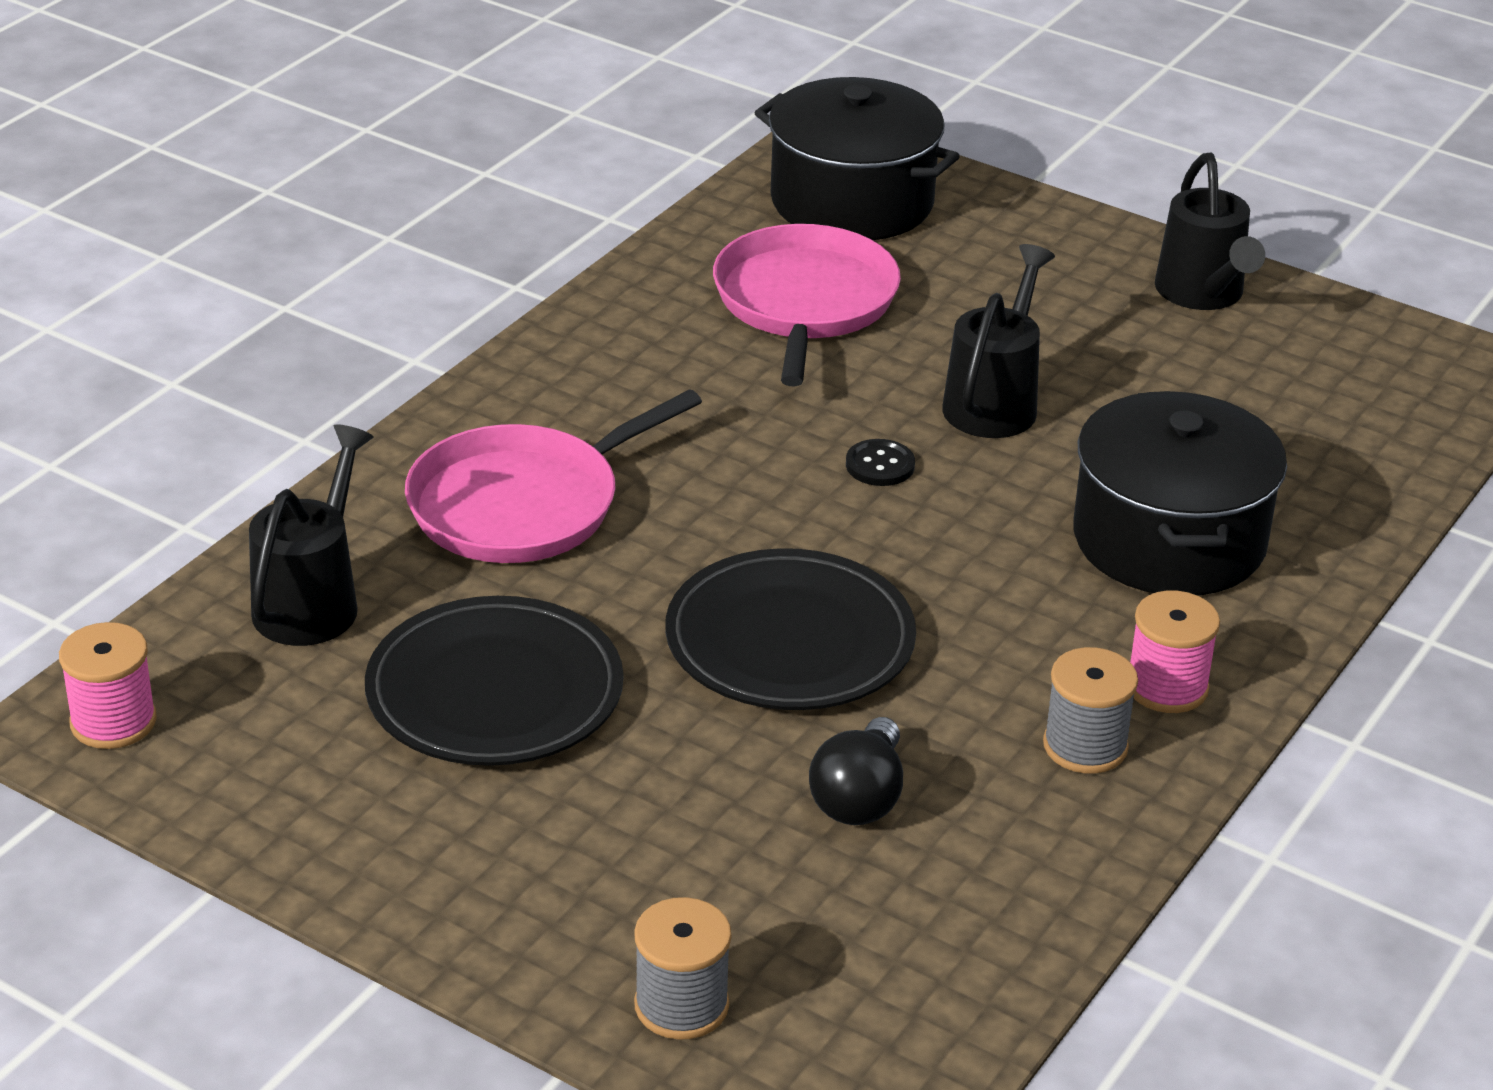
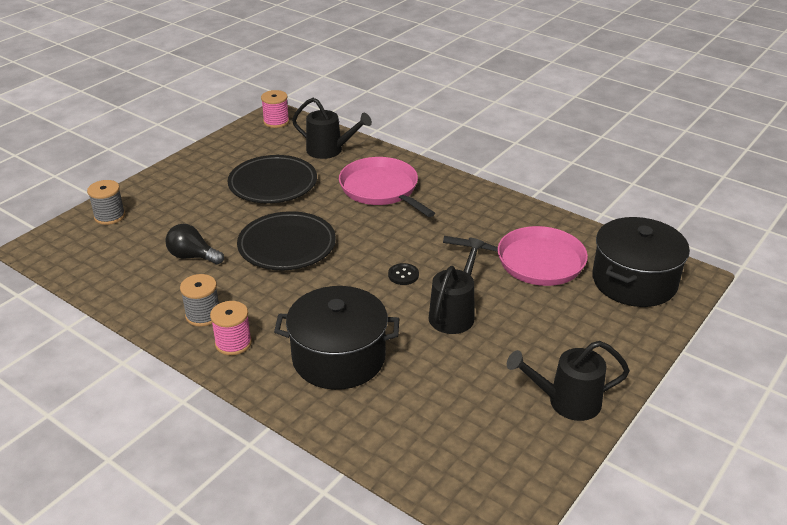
camera: 95 degrees right, 0 degrees up
black watering can [942,244,1055,438] -> black watering can turned 90 degrees counterclockwise [428,238,486,334]

